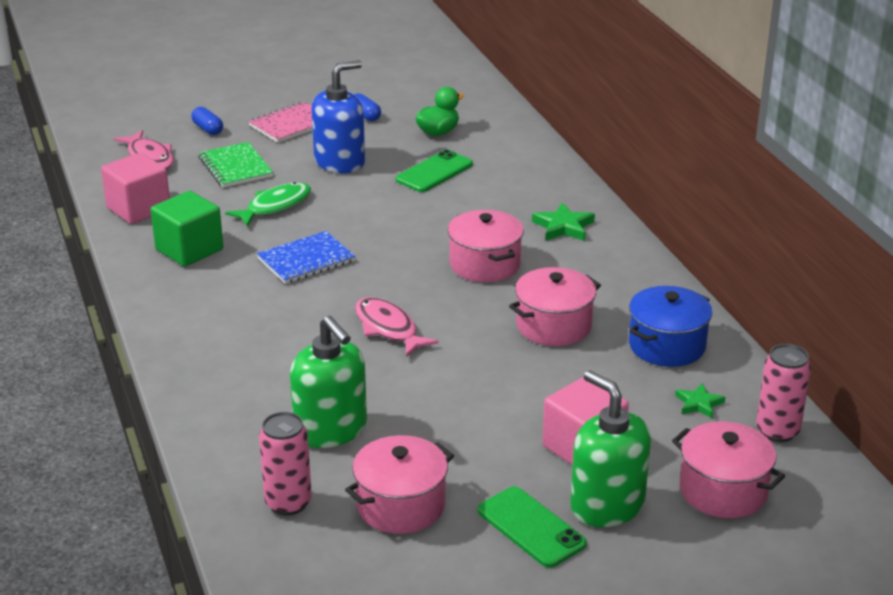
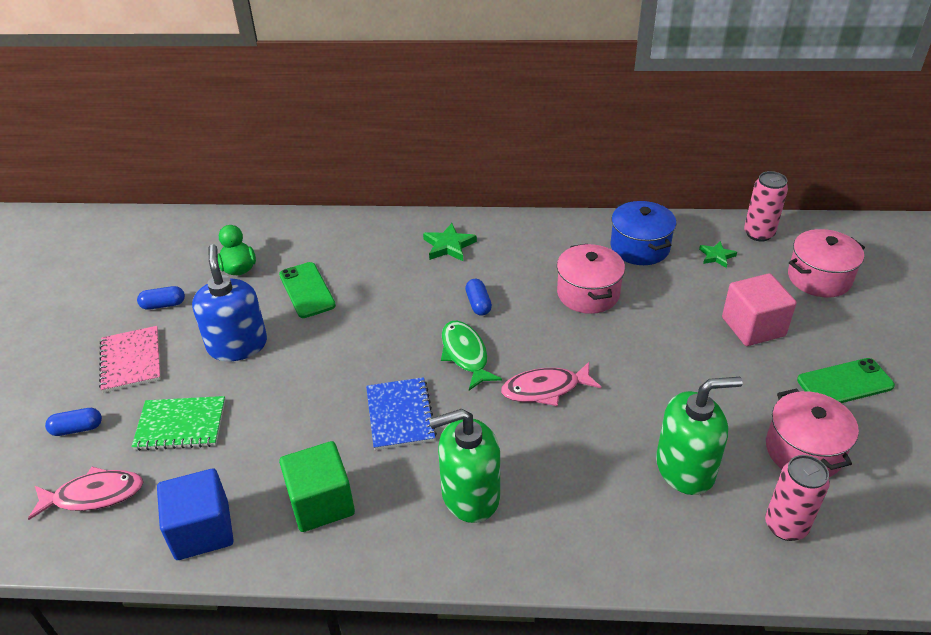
camera: 65 degrees left, 10 degrees up
pink cube [101,152,170,224] -> blue cube [157,468,233,560]
green fish [225,182,311,227] -> green fish moved to [441,321,502,390]
pink pot [448,210,524,282] -> blue capsule [465,279,492,316]
green soap dispenser [570,370,651,527] -> green soap dispenser moved to [429,409,500,523]

